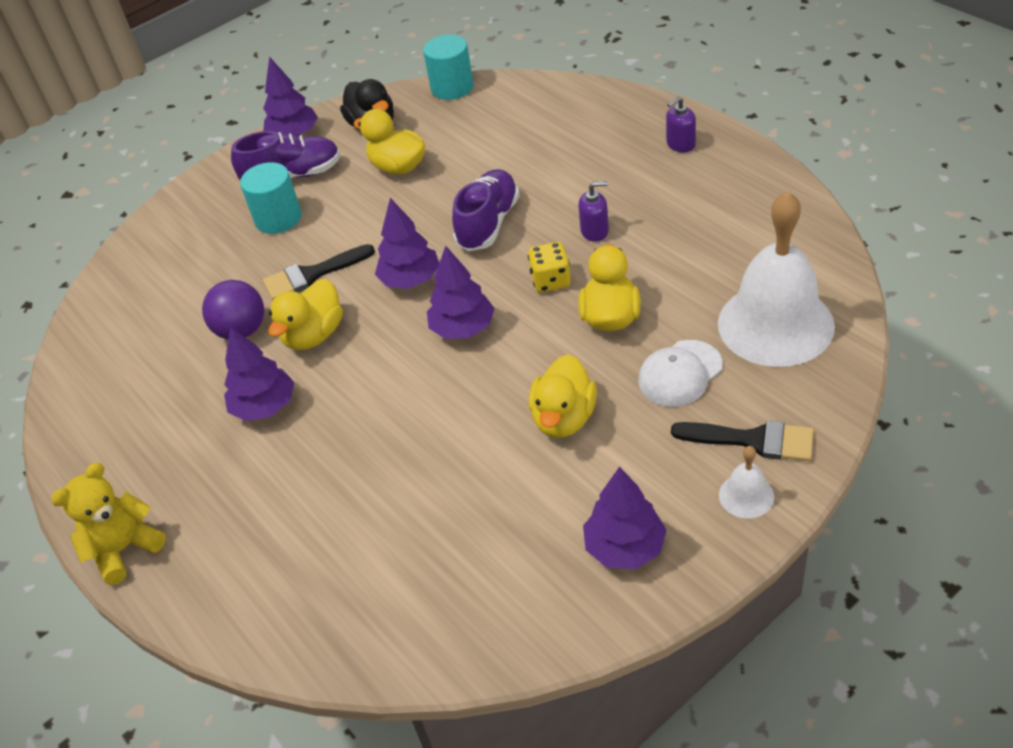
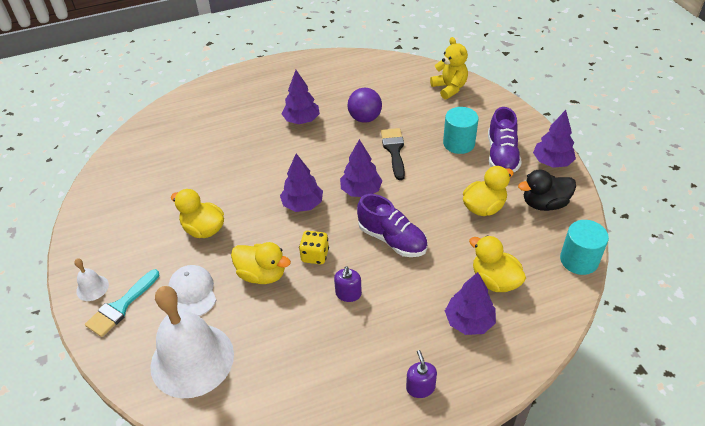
camera: 105 degrees right, 0 degrees up
yellow teddy bear [51,463,166,585] -> yellow teddy bear moved to [430,37,468,99]
yellow duck [268,279,343,350] -> yellow duck moved to [469,235,526,292]
purple tree [583,467,667,569] -> purple tree moved to [445,272,496,335]
black brush [671,421,814,461] -> turquoise brush [85,269,160,337]

